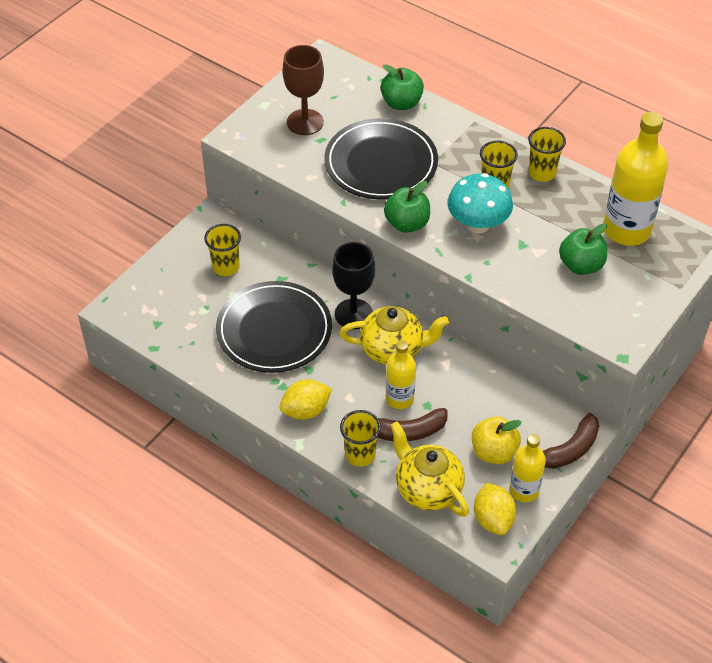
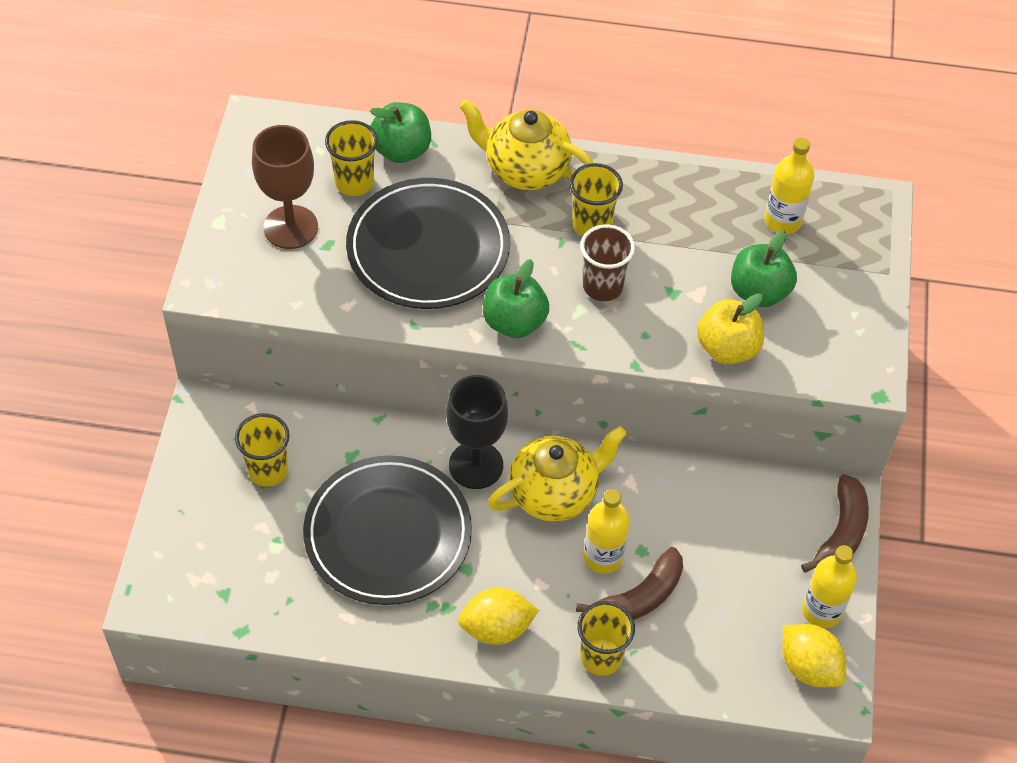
camera: 30 degrees left, 5 degrees up
yellow lemon [280,379,332,420] -> yellow lemon turned 45 degrees clockwise [458,588,539,645]
yellow teapot [390,422,469,517] -> yellow teapot moved to [459,99,593,190]
turquoise mushroom [447,173,513,234] -> brown cup [580,225,635,301]
yellow apple [472,417,522,464] -> yellow apple moved to [697,293,764,364]
yellow cup [528,127,566,182] -> yellow cup moved to [325,120,378,196]
yellow bottle [603,112,668,246] -> yellow bottle [764,137,815,234], size x0.58

